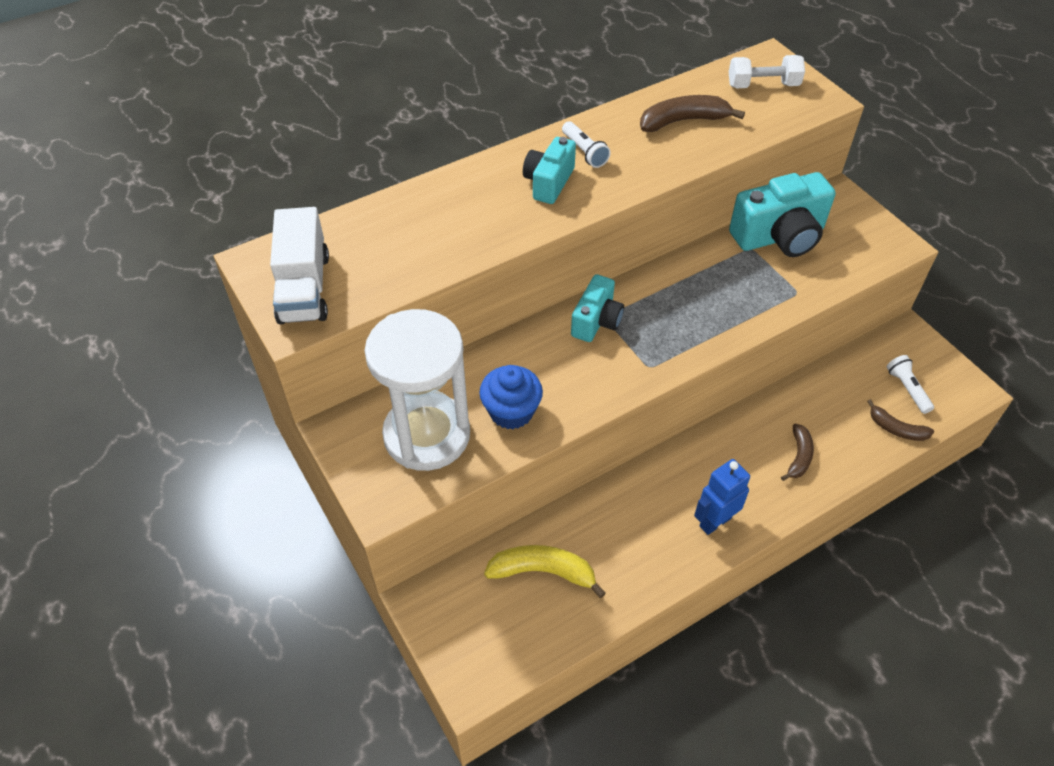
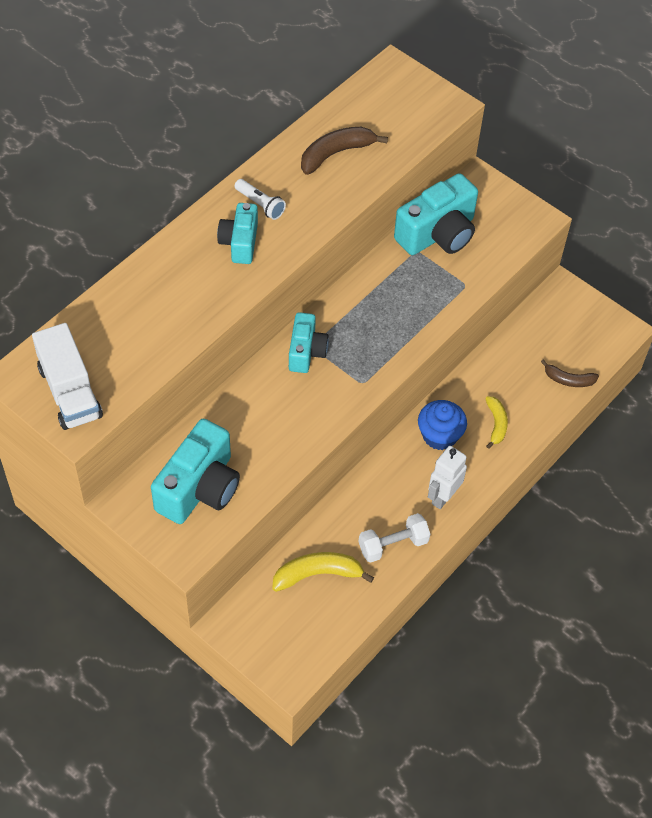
camera: 20 degrees left, 5 degrees up
white hourglass [365,309,470,471] -> turquoise camera [151,418,240,524]
blue cupcake [479,365,543,429] -> blue cupcake moved to [418,400,467,450]
blue robot [694,459,750,535] -> white robot [428,446,467,509]
white dumbbell [729,55,805,88] -> white dumbbell moved to [359,513,430,563]
brown banana [781,424,814,481] -> yellow banana [485,396,508,449]
white flashlight [887,355,934,414] -> none

